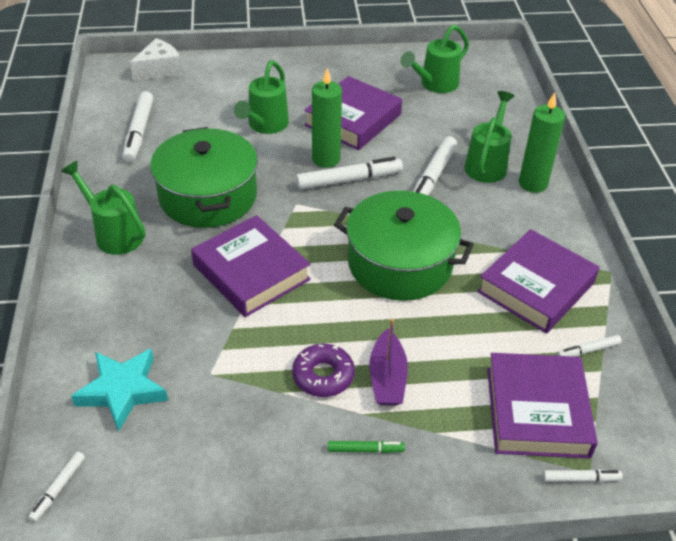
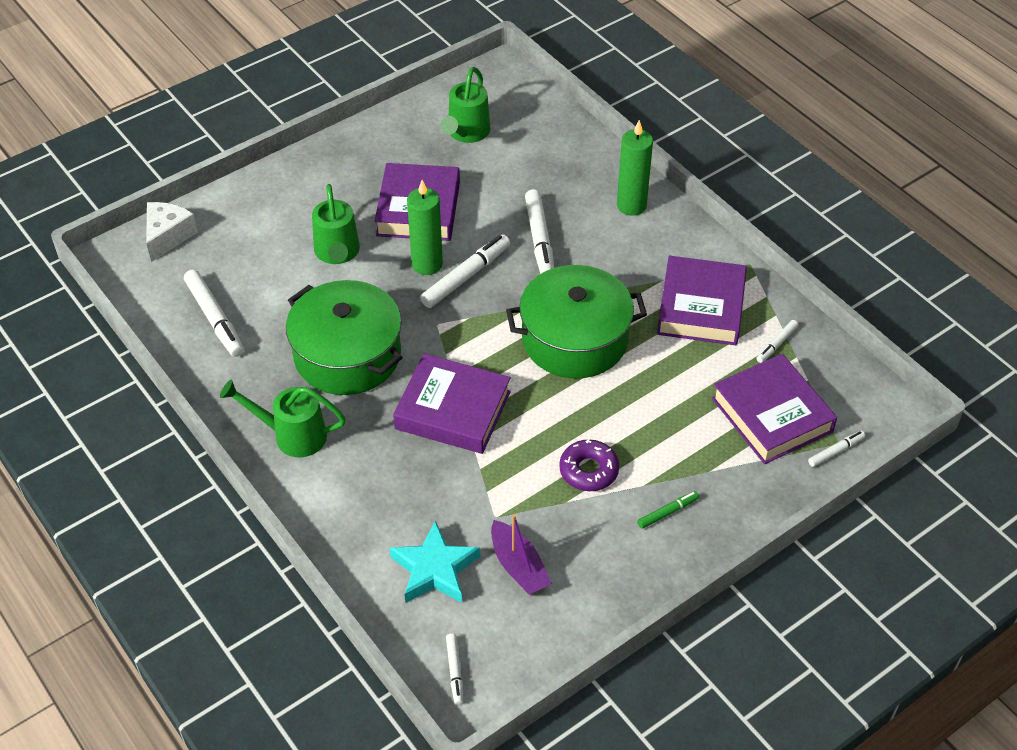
camera: 30 degrees left, 5 degrees up
purple boat [369,319,408,406] -> purple boat moved to [491,514,552,595]
green watering can [464,91,514,183] -> none

